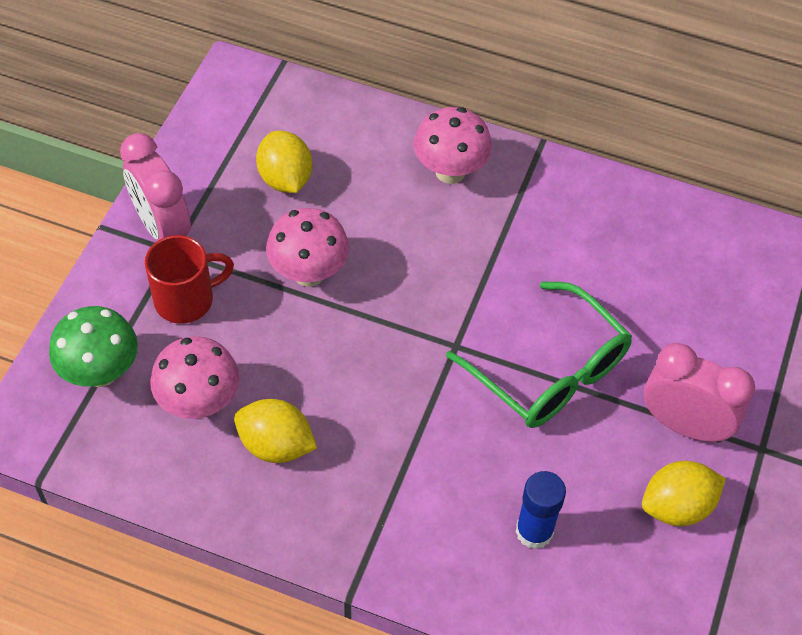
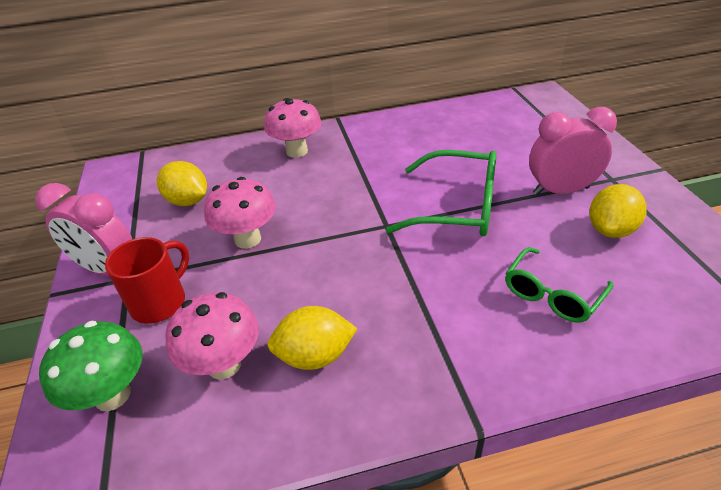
camera: 30 degrees left, 15 degrees down
blue glue stick [516,471,566,549] -> green glasses [505,247,613,323]

